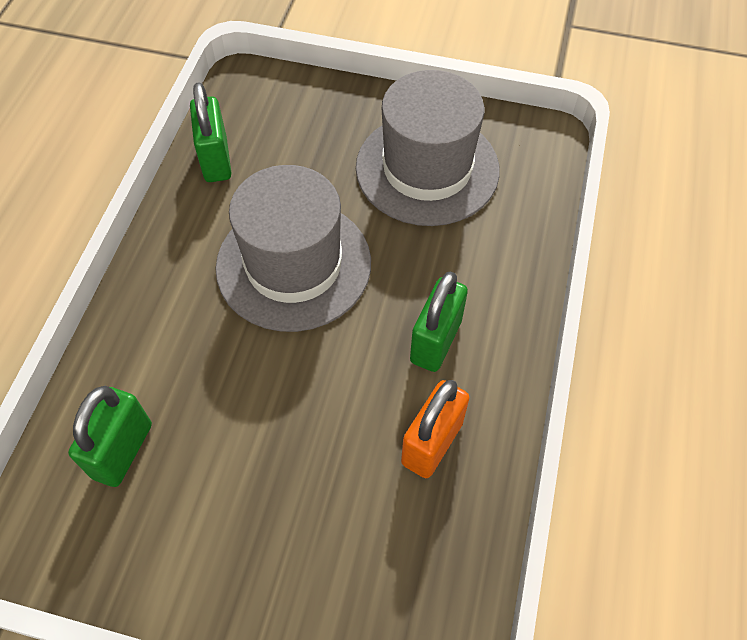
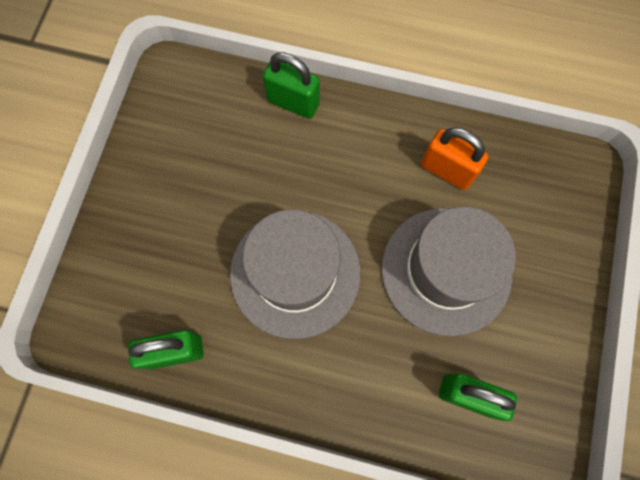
camera: 90 degrees left, 15 degrees up
grey hat [356,70,500,226] -> grey hat moved to [382,206,516,336]
green padlock [410,272,468,372] -> green padlock moved to [263,52,320,119]

